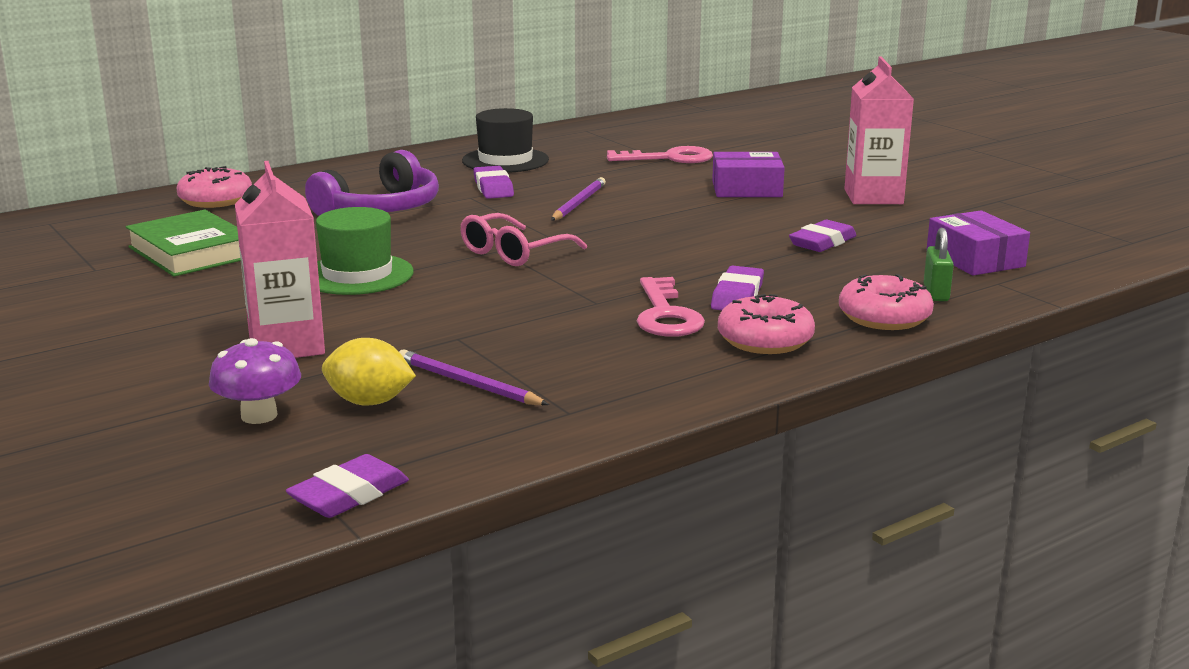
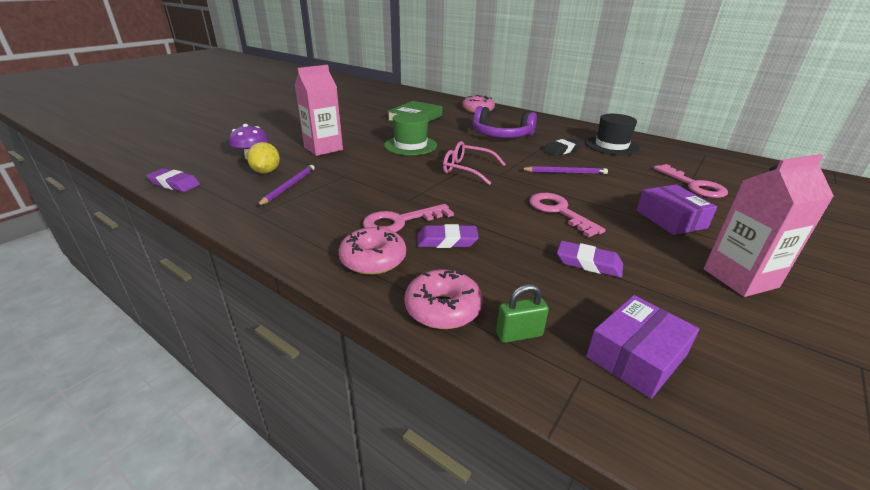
camera: 70 degrees right, 10 degrees up
purple eraser [473,166,514,199] -> black eraser [543,138,582,156]
none -> pink key [529,193,606,237]

